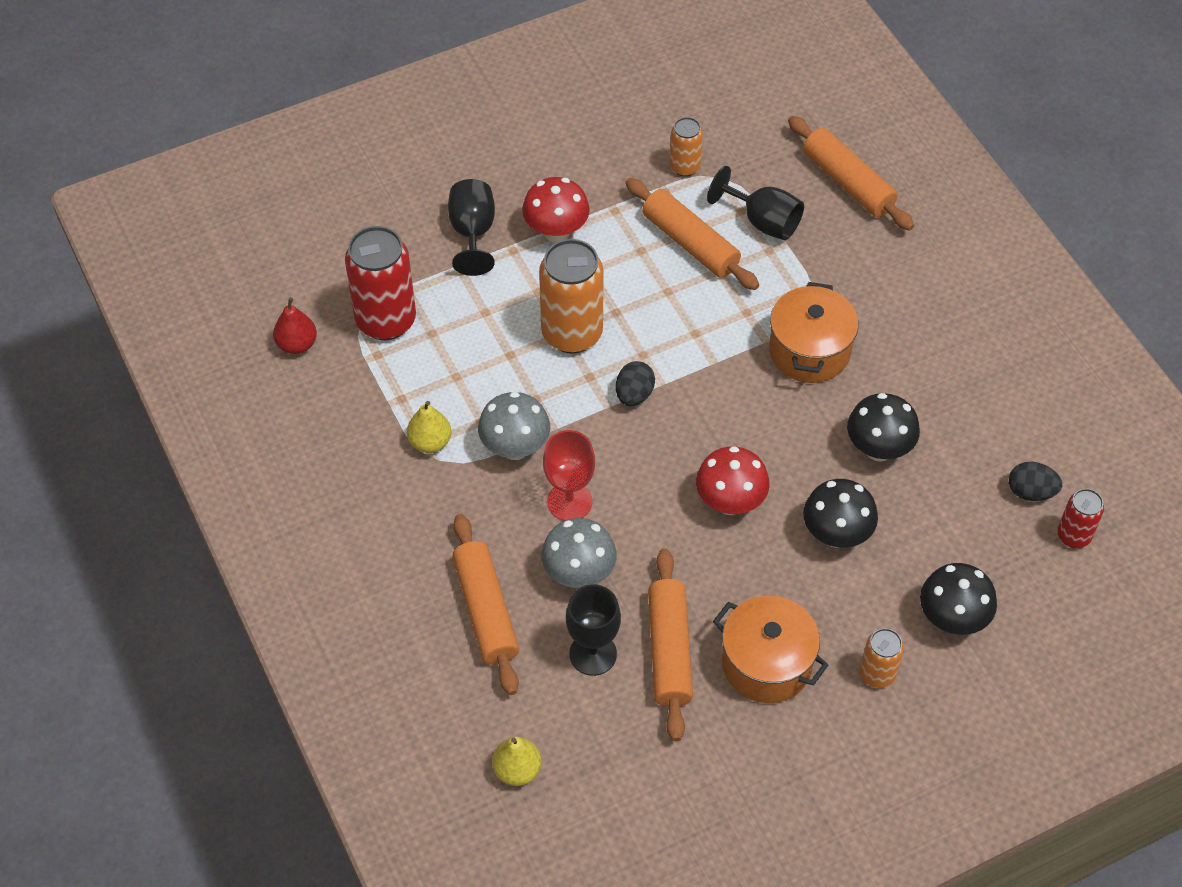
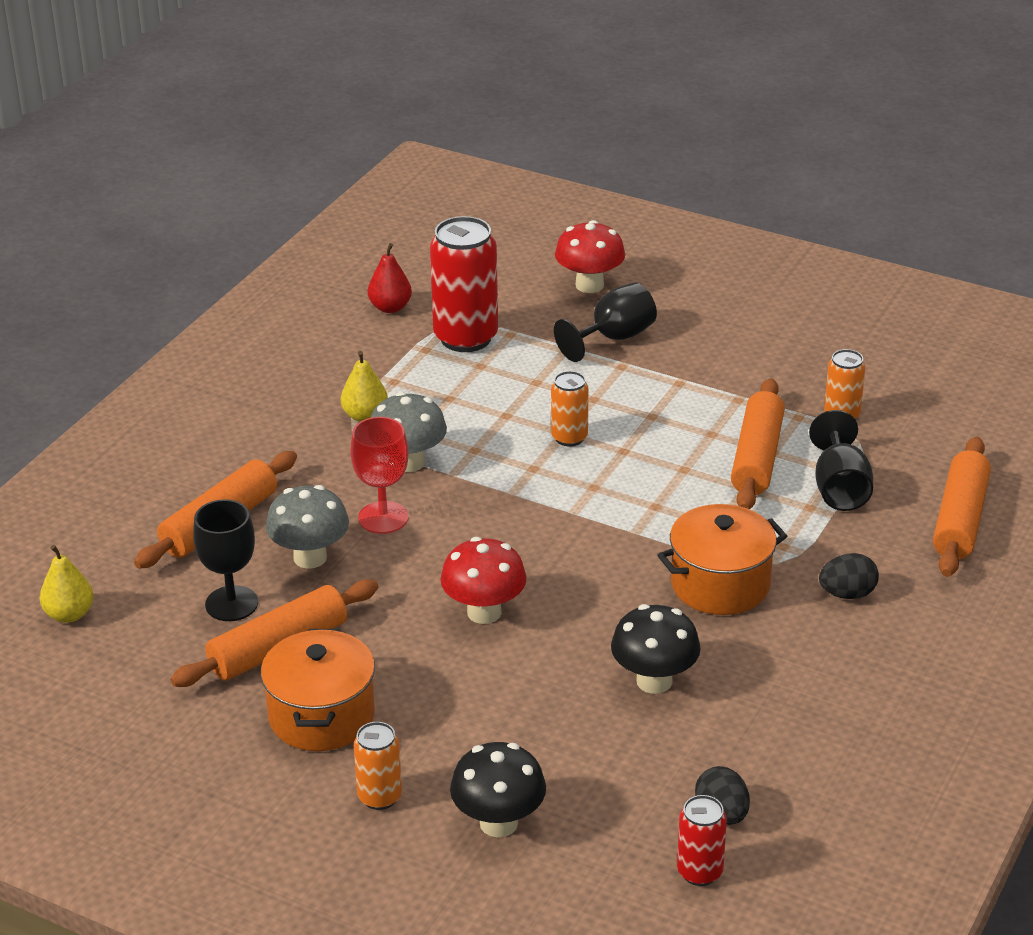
camera: 55 degrees right, 20 degrees down
red mushroom [522,177,590,242] -> red mushroom moved to [555,220,625,293]
orange can [539,239,604,354] -> orange can [551,371,589,447], size x0.53
black egg [616,361,655,406] -> black egg moved to [819,553,879,599]
black mushroom [803,479,878,548] -> none

